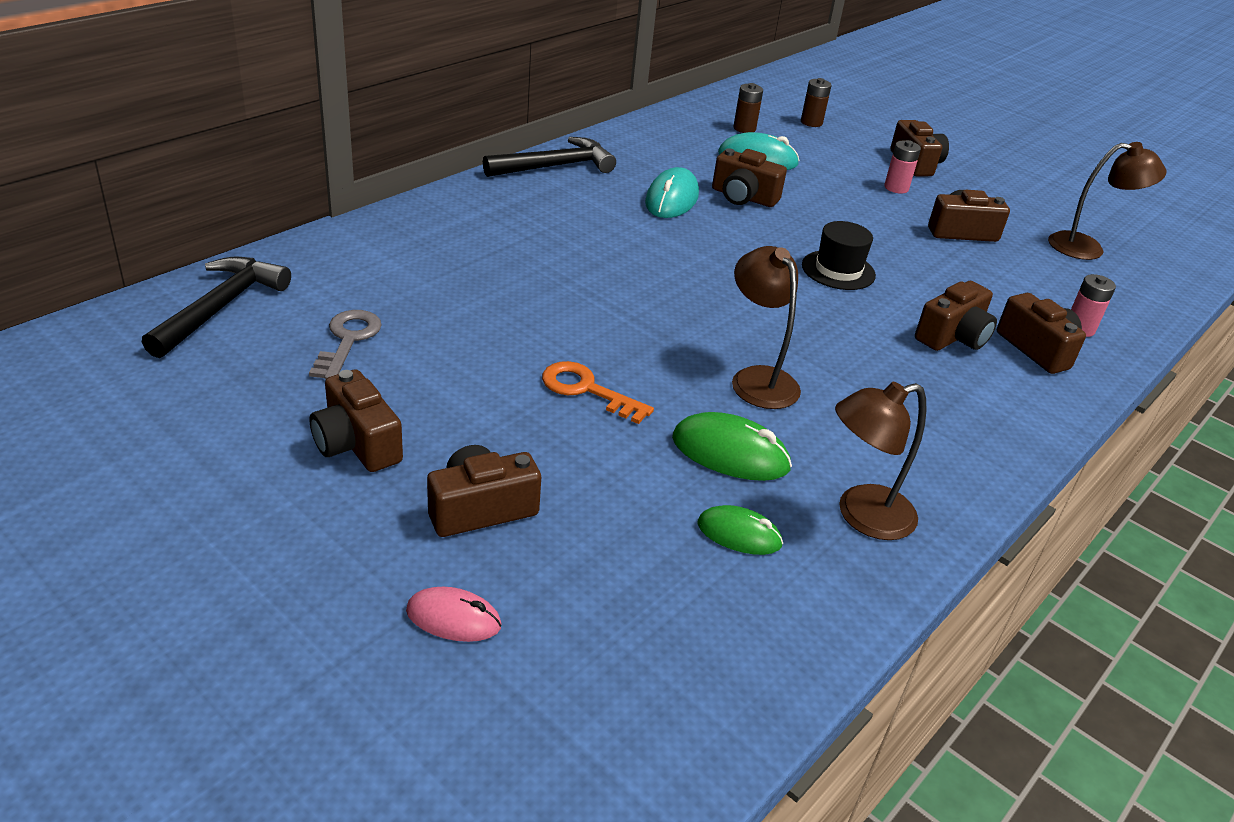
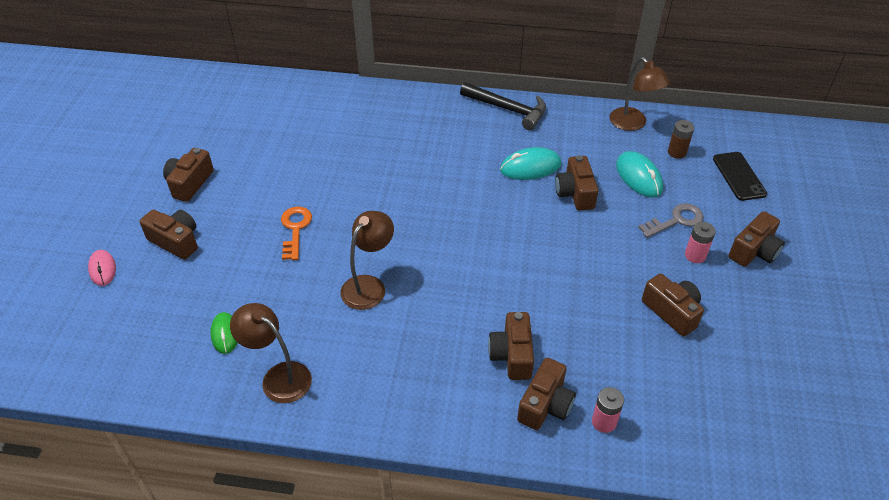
camera: 60 degrees right, 10 degrees up
black hammer [142,257,291,358] -> none
grey key [309,310,382,380] -> grey key moved to [638,203,704,238]
green mouse [672,412,792,481] -> none
brown battery [801,78,831,127] -> black phone [713,152,767,201]
black hat [802,221,876,290] -> none
brown camera [915,281,997,351] -> brown camera turned 75 degrees clockwise [488,312,534,380]
brown lamp [1048,142,1166,260] -> brown lamp moved to [610,57,670,131]

